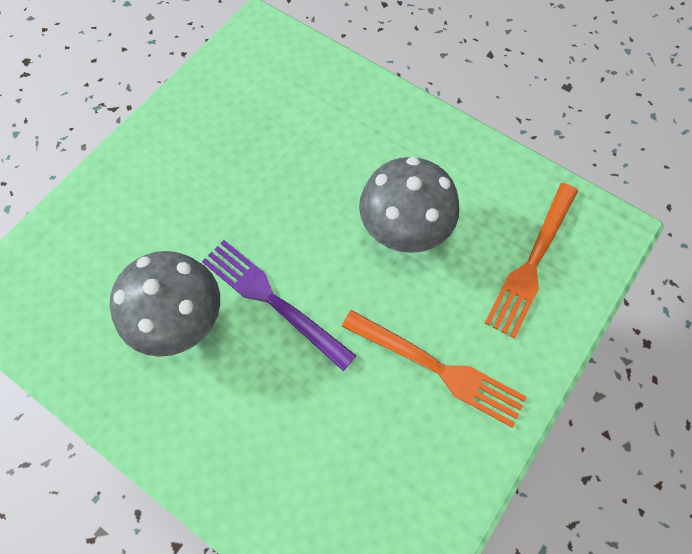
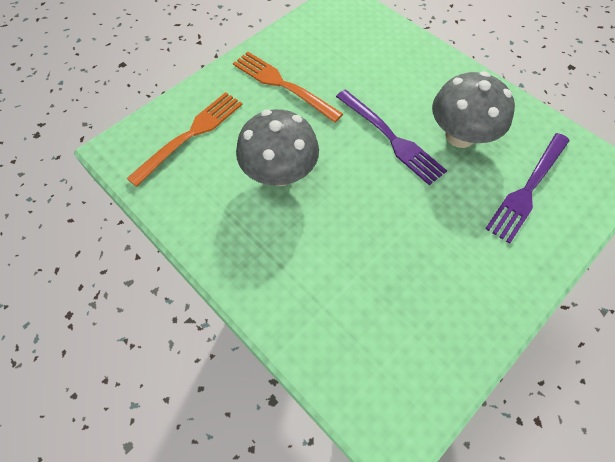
camera: 170 degrees left, 5 degrees down
none -> purple fork [485,133,570,244]

